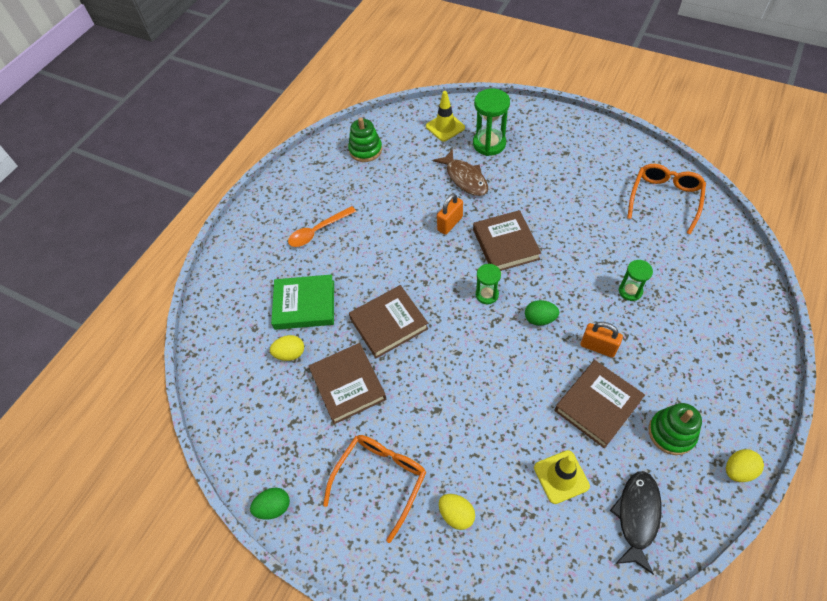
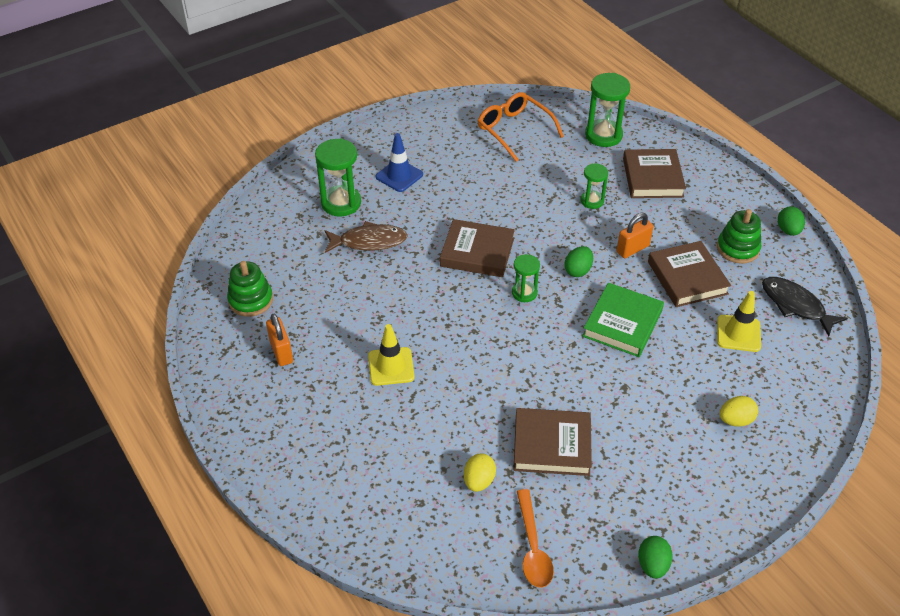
camera: 65 degrees left, 10 degrees down
green book [271,274,334,330] -> green book moved to [582,283,664,357]
orange spoon [288,206,356,247] -> orange spoon moved to [517,489,554,588]
orange glasses [323,435,426,543] -> none
brown book [349,285,429,358] -> brown book moved to [623,149,686,198]
yellow traffic cone [426,91,465,142] -> yellow traffic cone moved to [368,324,415,386]
orange padlock [437,193,463,235] -> orange padlock moved to [266,314,293,366]
yellow egg [726,449,764,482] -> green egg [778,206,805,236]
none -> blue traffic cone [376,133,423,192]
none -> green hourglass [585,73,630,147]

